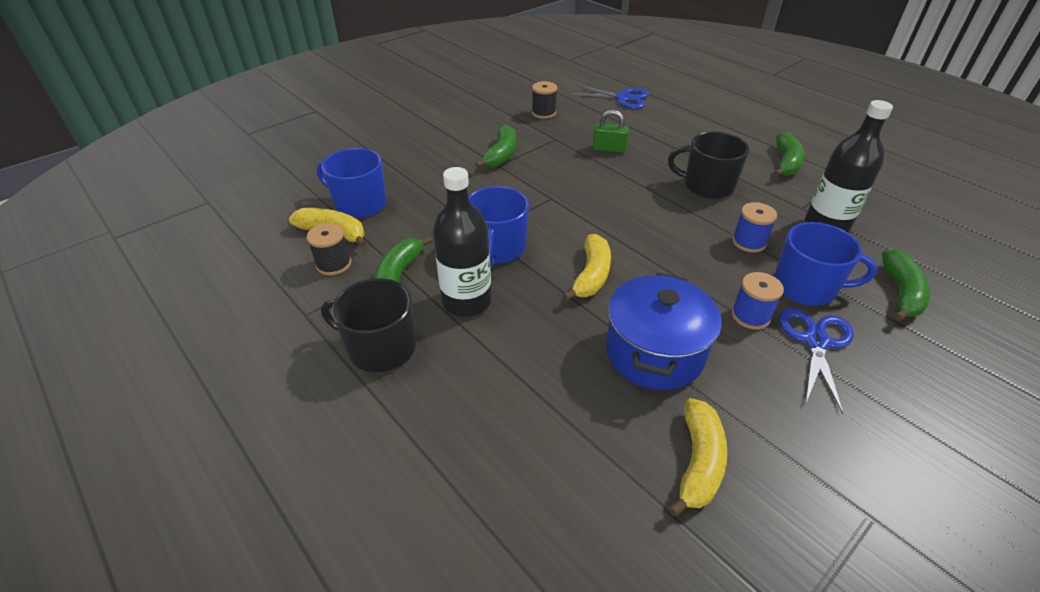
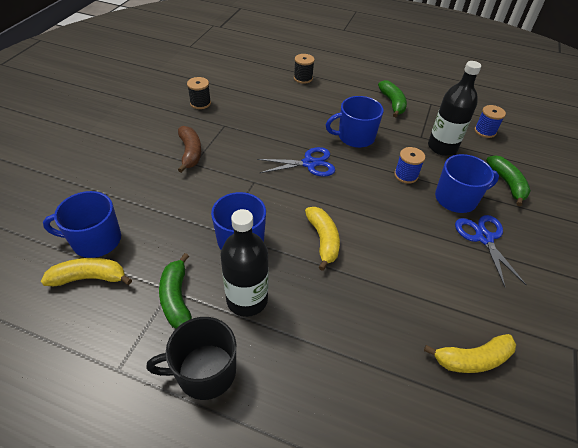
camera: 30 degrees left, 5 degrees up
black spool [307,223,351,275] -> black spool moved to [294,54,315,84]
green banana [475,125,516,168] -> brown banana [178,126,201,173]
blue scissors [571,85,649,109] -> blue scissors moved to [257,147,335,177]
green padlock [592,110,629,153] -> none
blue pot [606,272,722,390] -> none
black mug [668,132,750,199] -> blue mug [326,96,384,148]
yellow banana [668,398,727,516] -> yellow banana turned 90 degrees clockwise [424,334,516,373]
blue spool [731,272,784,329] -> blue spool moved to [474,105,506,138]

